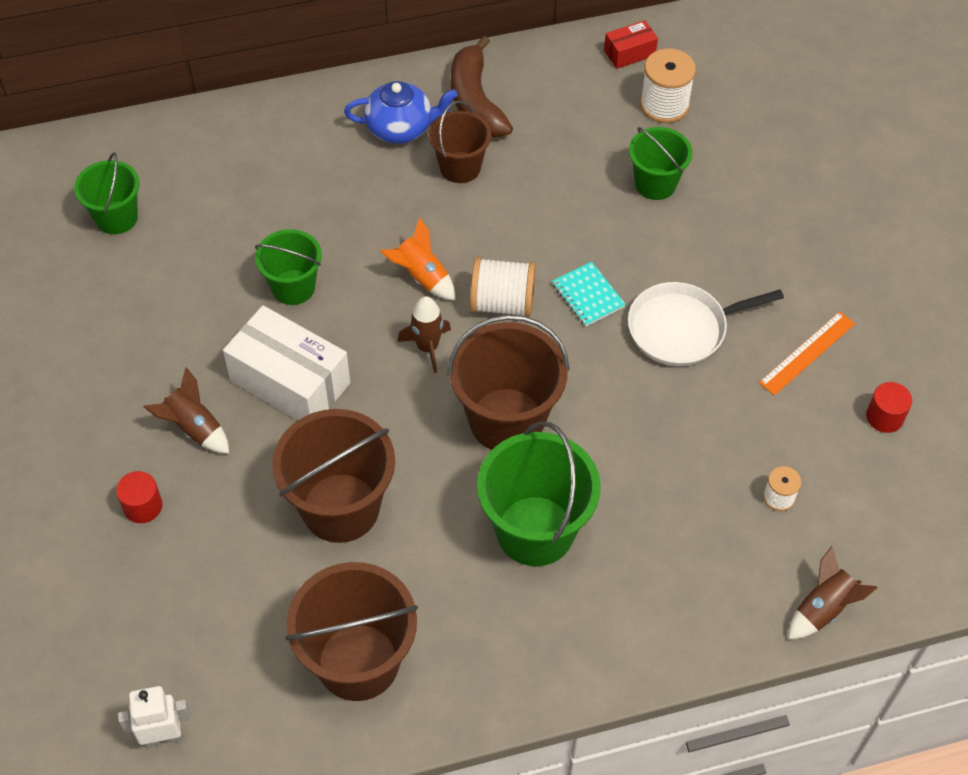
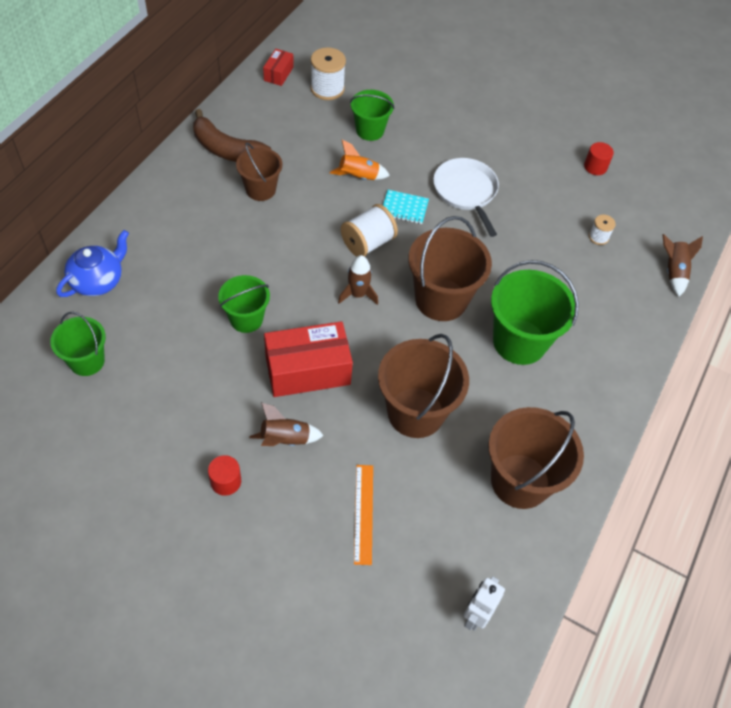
camera: 50 degrees left, 0 degrees up
red cylinder [116,471,163,523] -> red cylinder moved to [208,455,241,496]
white box [223,305,350,420] -> red box [264,321,353,397]
blue teapot [344,81,458,144] -> blue teapot moved to [56,230,129,297]
orange rocket [380,217,455,300] -> orange rocket moved to [330,140,390,180]
white pan [628,282,784,366] -> white pan turned 135 degrees clockwise [433,158,499,237]
orange ruler [759,312,855,396] -> orange ruler moved to [354,465,373,565]

